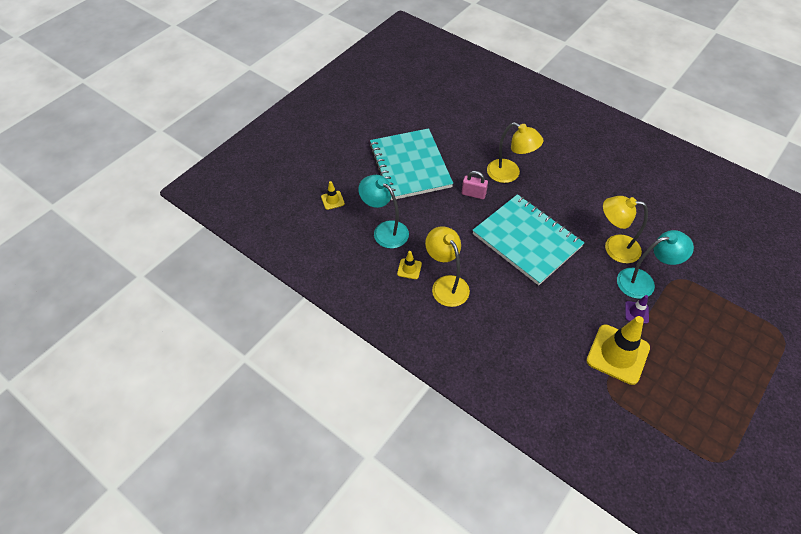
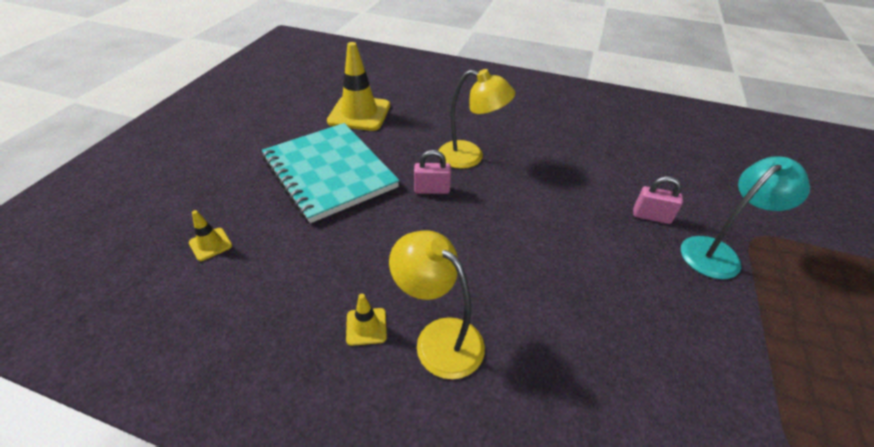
camera: 20 degrees left, 10 degrees down
turquoise lamp [358,175,409,248] -> none
turquoise notebook [472,194,584,285] -> none
yellow traffic cone [586,316,650,385] -> yellow traffic cone moved to [327,42,390,131]
yellow lamp [603,196,648,263] -> pink padlock [633,176,683,224]
purple traffic cone [625,295,649,324] -> none

